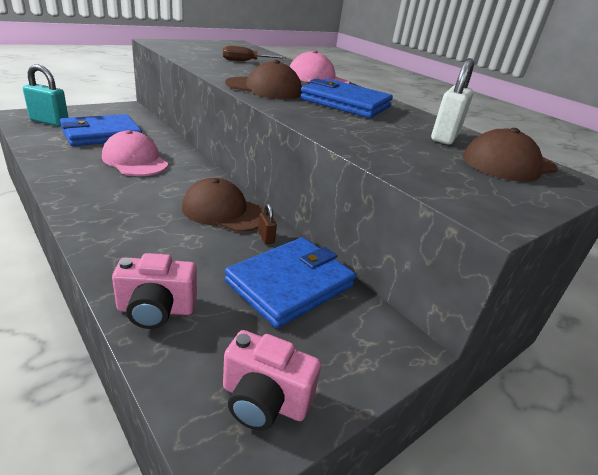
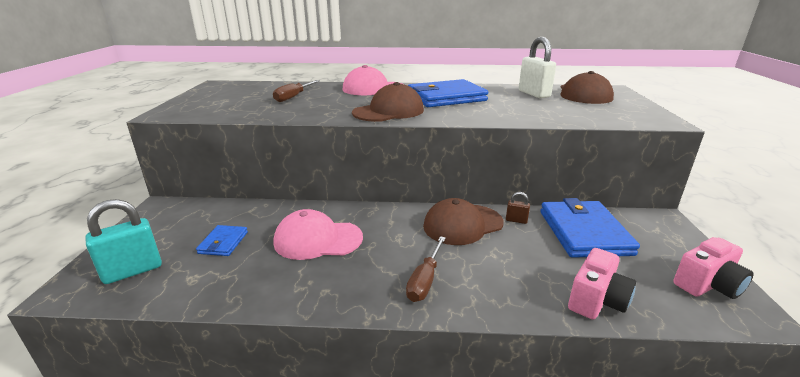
camera: 45 degrees left, 5 degrees down
blue wallet [60,114,142,146] -> blue wallet [196,225,248,256], size x0.49
none -> brown screwdriver [406,236,446,302]

